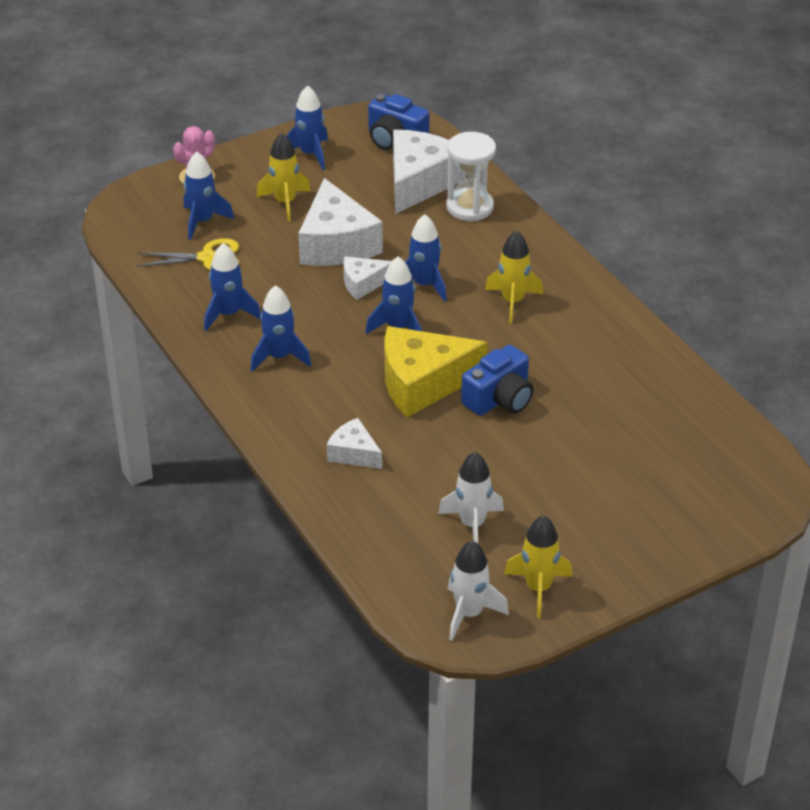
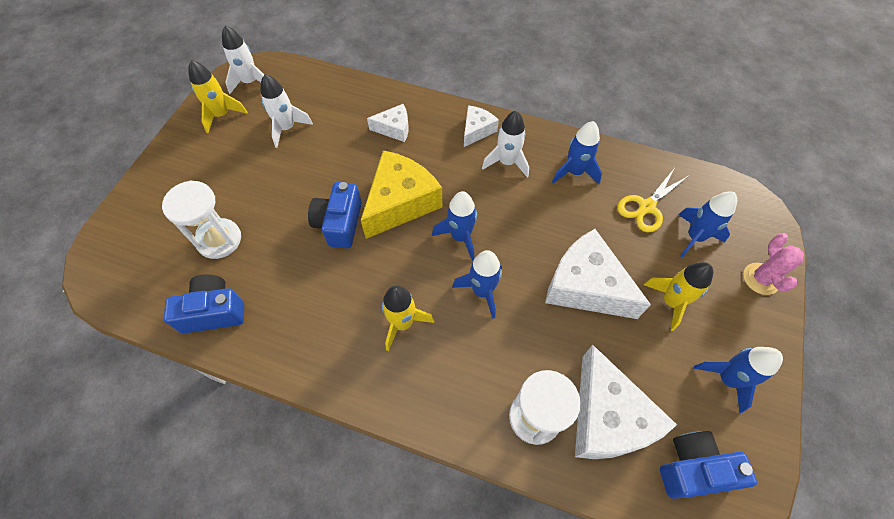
camera: 140 degrees right, 20 degrees up
blue rocket [251,285,311,372] -> white rocket [482,111,529,178]
white cheese [343,256,392,300] -> white cheese moved to [464,105,499,147]
none -> white hourglass [162,181,241,259]
none -> blue camera [164,274,244,333]

